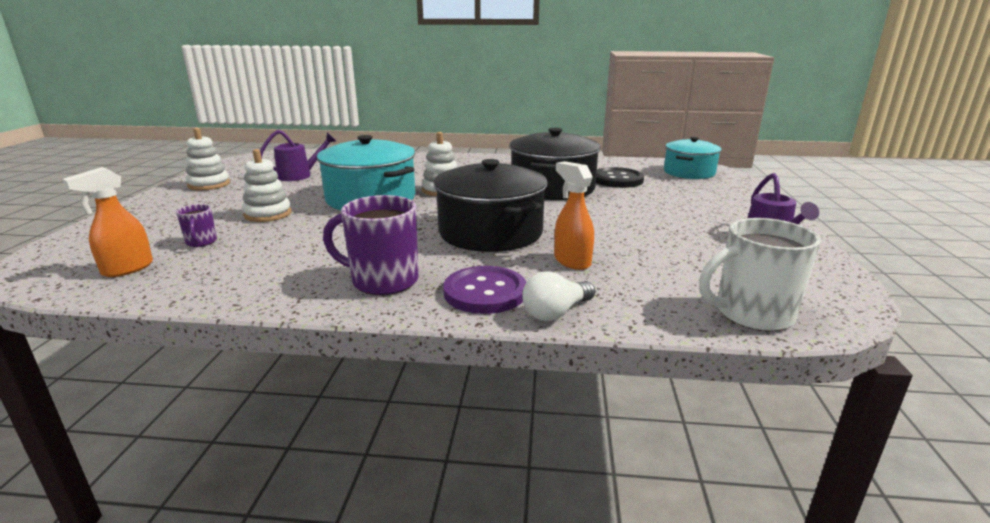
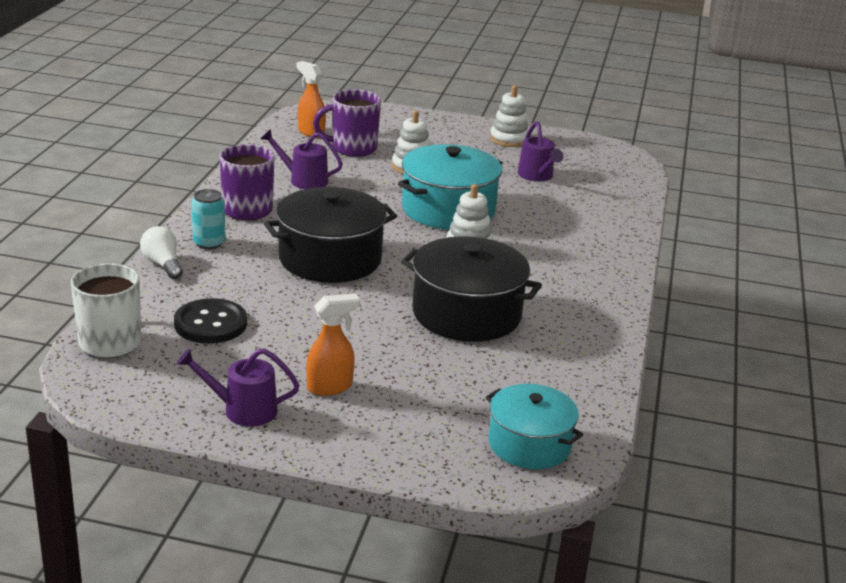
camera: 95 degrees right, 5 degrees up
purple mug [176,204,217,247] -> purple mug [313,89,381,157], size x1.96
purple button [443,266,526,314] -> turquoise can [191,189,226,249]
orange spray bottle [554,161,594,270] -> orange spray bottle moved to [306,294,360,396]
black button [596,167,644,188] -> black button moved to [174,298,247,344]
none -> purple watering can [261,129,343,189]

